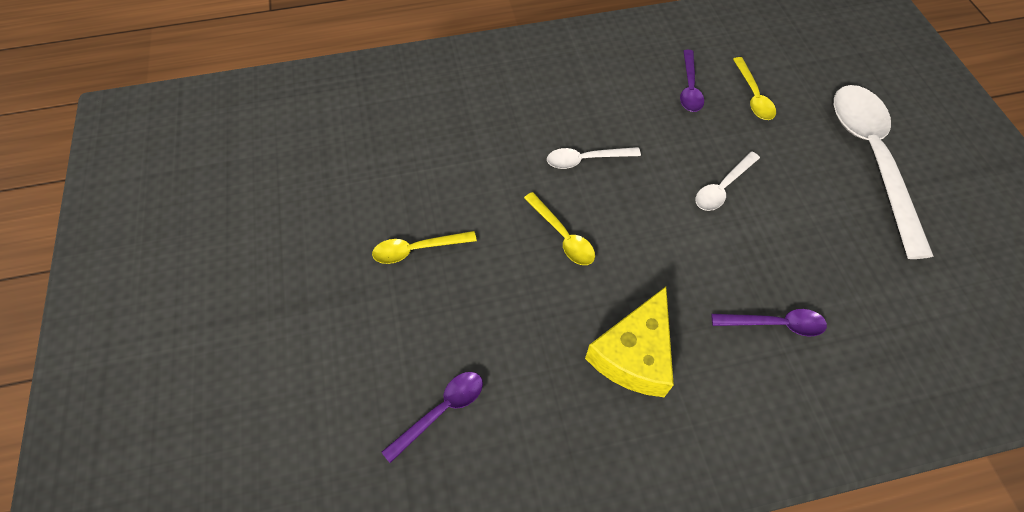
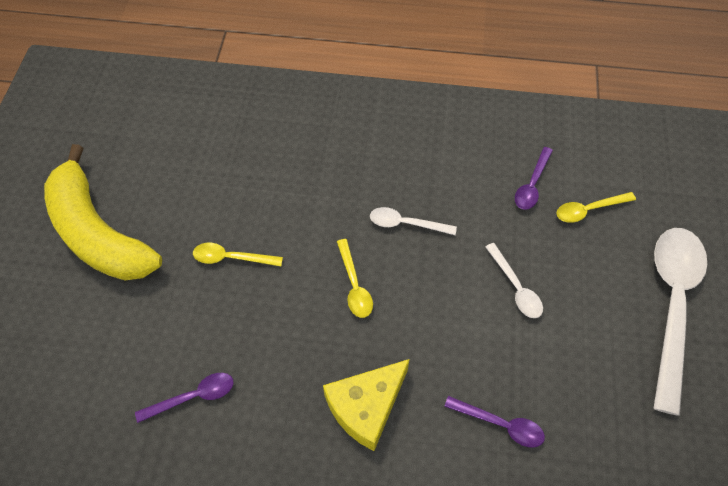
camera: 20 degrees right, 0 degrees up
white spoon [696,152,760,211] -> white spoon turned 90 degrees counterclockwise [485,243,543,318]
yellow spoon [733,57,776,120] -> yellow spoon turned 60 degrees clockwise [556,192,636,223]
none -> yellow banana [44,144,162,280]

